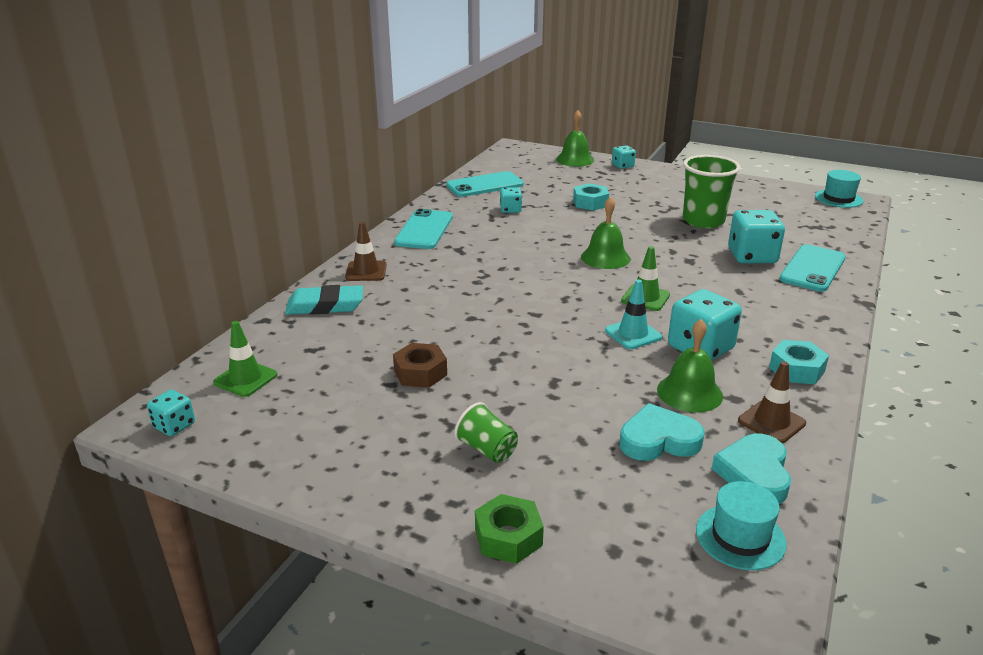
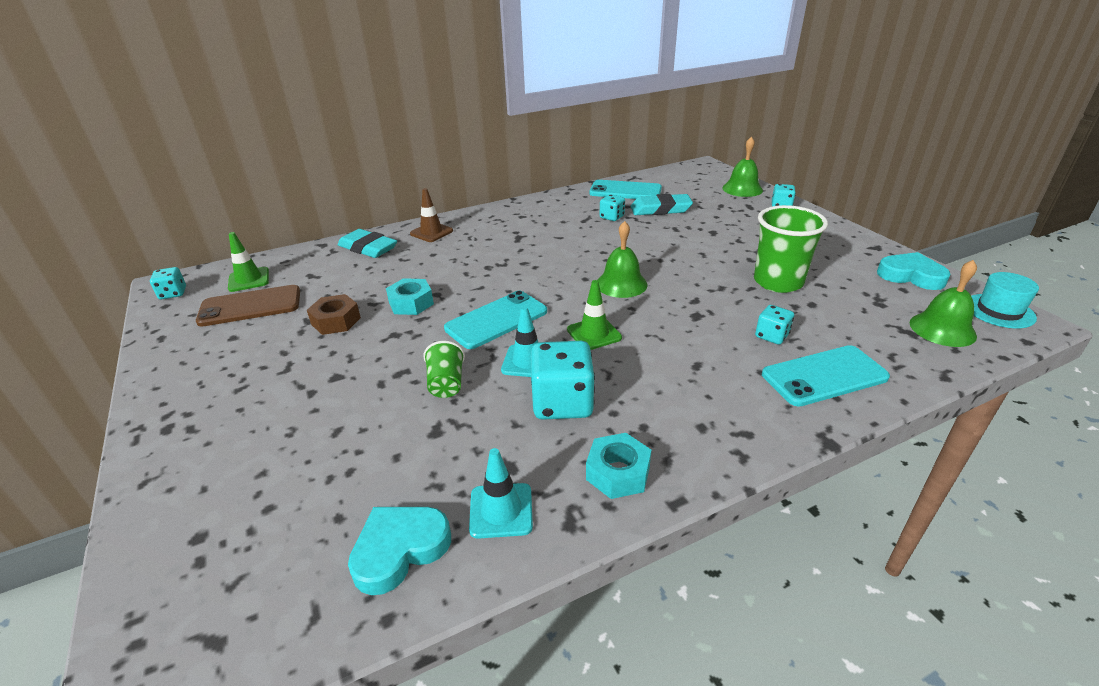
camera: 40 degrees right, 5 degrees up
turquoise phone [394,209,453,249] -> turquoise phone moved to [444,291,547,349]
green cup [454,402,518,463] -> green cup moved to [423,341,465,398]
green nut [475,494,544,564] -> none
turquoise nut [573,183,609,211] -> turquoise nut moved to [386,278,434,315]
turquoise heart [619,403,705,461] -> turquoise heart moved to [877,252,951,290]
green bell [657,319,723,413] -> green bell moved to [910,260,977,347]
turquoise hat [696,481,787,570] -> none
turquoise dice [728,210,785,263] -> turquoise dice [755,305,794,345], size x0.54
brown traffic cone [738,361,806,444] -> turquoise traffic cone [469,448,533,539]
none -> brown phone [196,285,300,327]
none -> turquoise eraser [630,194,693,215]

